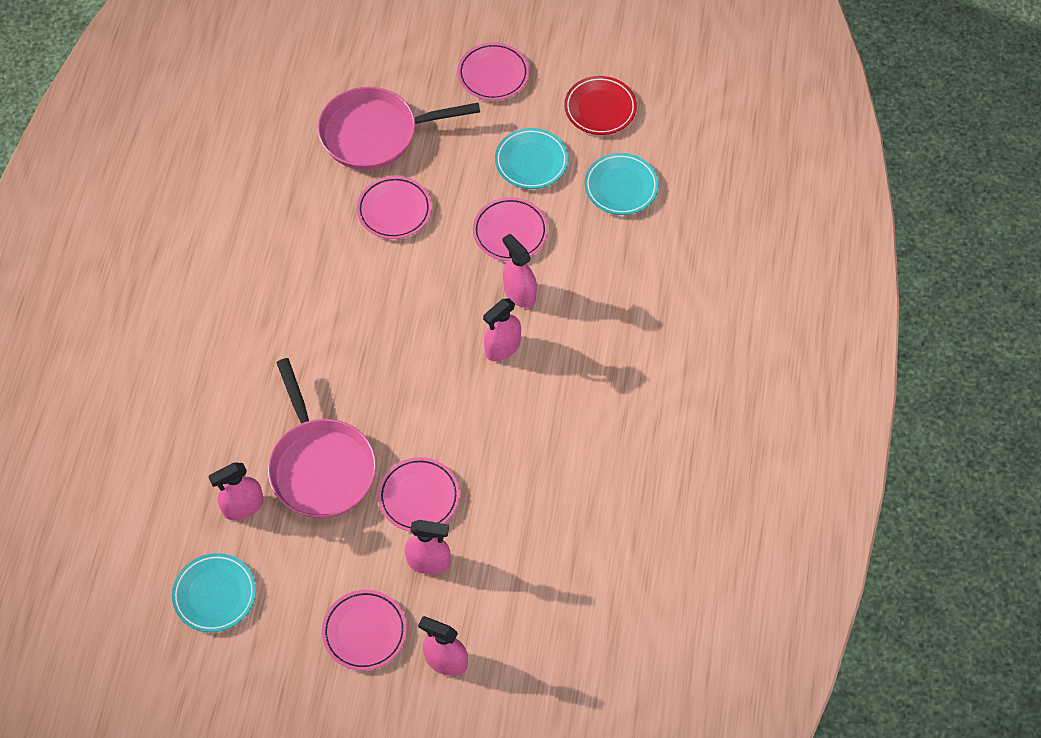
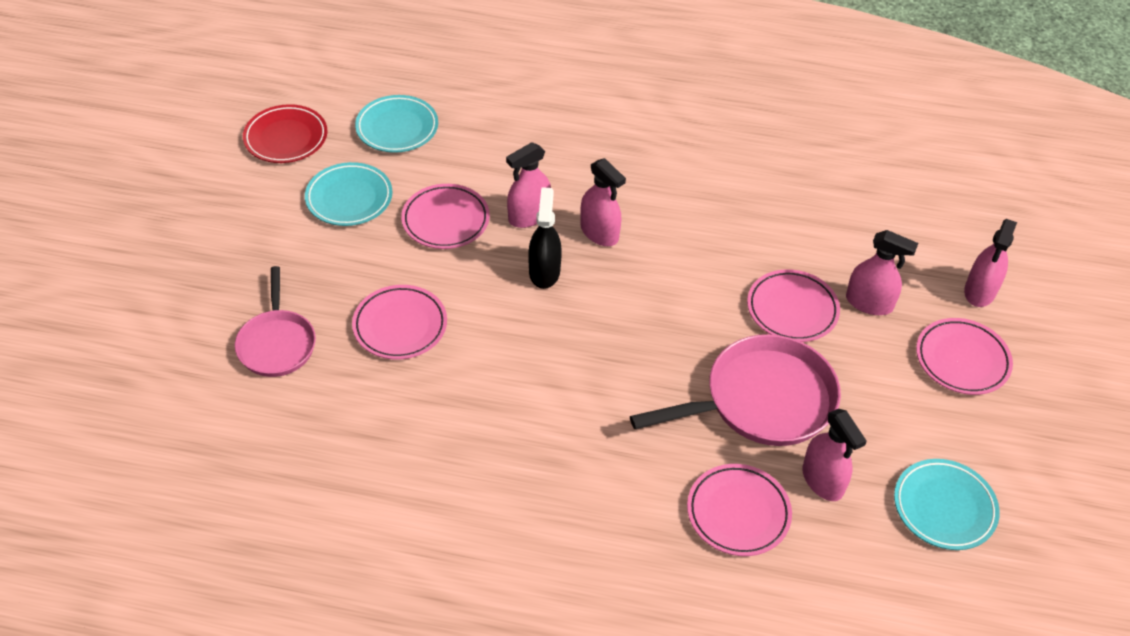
camera: 90 degrees left, 10 degrees down
pink pan [318,87,480,170] -> pink pan [235,266,316,377], size x0.62
pink spray bottle [404,520,451,574] -> pink spray bottle turned 105 degrees clockwise [846,230,918,315]
pink plate [458,42,529,100] -> pink plate moved to [687,464,792,556]
none -> black spray bottle [529,187,562,289]

